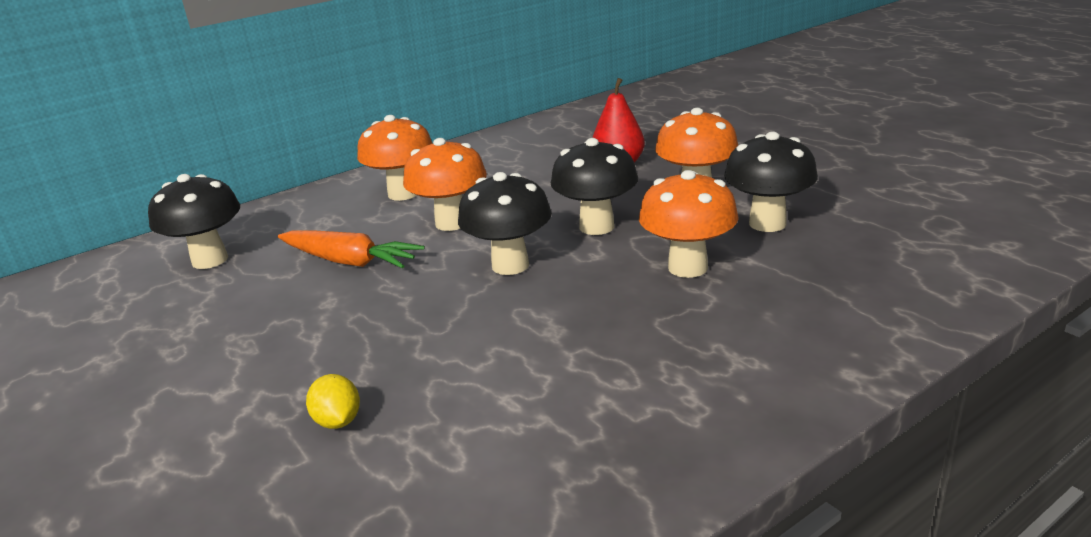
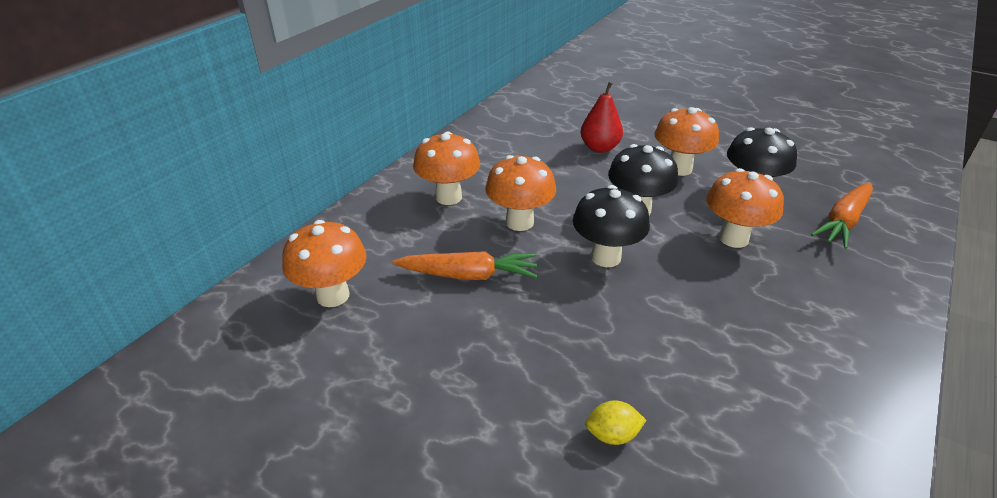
camera: 25 degrees left, 10 degrees up
black mushroom [148,174,240,269] -> orange mushroom [282,220,367,307]
yellow lemon [306,374,360,429] -> yellow lemon turned 45 degrees counterclockwise [585,400,647,445]
none -> orange carrot [811,182,873,249]

